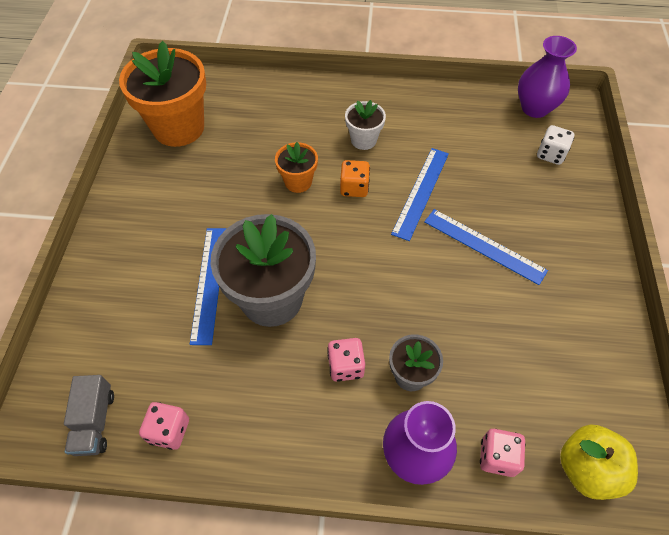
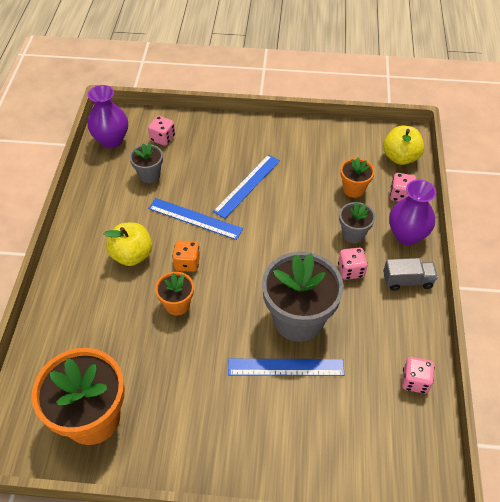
camera: 90 degrees left, 5 degrees down
grey truck [64,375,114,456] -> grey truck moved to [383,258,438,291]
white flower pot [345,100,386,150] -> yellow apple [104,222,152,266]
white dice [537,125,574,165] -> pink dice [148,116,175,146]
none -> grey flower pot [130,143,163,183]
none -> orange flower pot [340,157,375,198]

